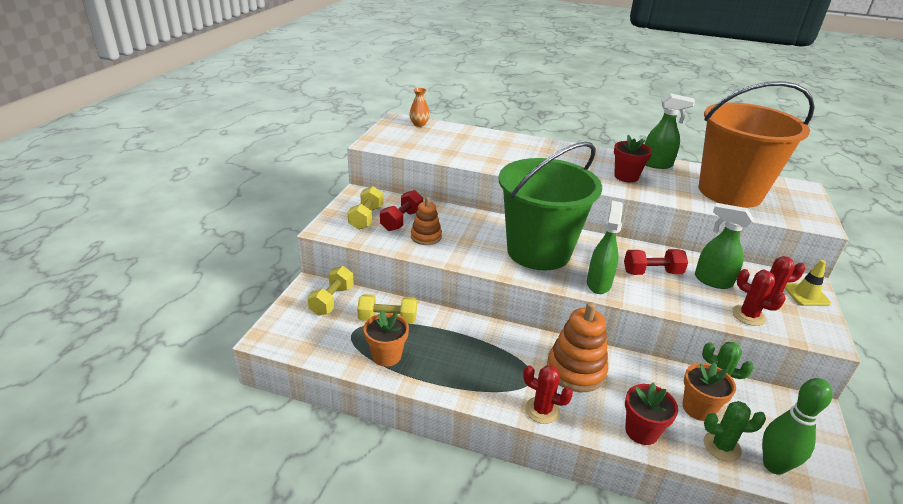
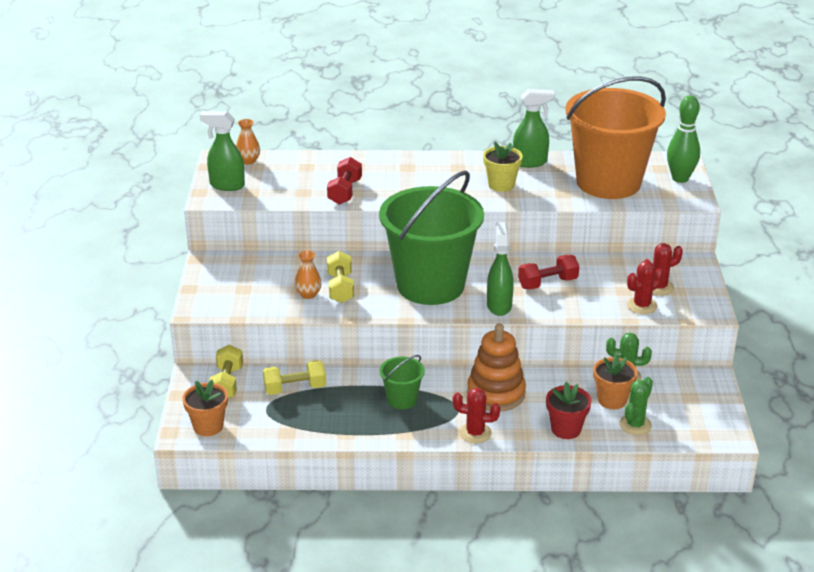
camera: 15 degrees left, 0 degrees up
yellow dumbbell [348,186,383,230] -> yellow dumbbell moved to [327,251,354,303]
orange flower pot [364,310,409,367] -> orange flower pot moved to [183,380,228,436]
red dumbbell [380,190,423,231] -> red dumbbell moved to [327,157,362,204]
orange stacking toy [411,197,442,245] -> orange vase [295,251,322,299]
red flower pot [614,135,652,183] -> yellow flower pot [483,142,523,192]
green spray bottle [695,203,753,289] -> green spray bottle moved to [200,111,245,191]
green cactus [704,401,766,462] -> green cactus turned 45 degrees counterclockwise [619,377,653,435]
red cactus [732,269,786,326] -> red cactus turned 60 degrees counterclockwise [627,261,664,314]
green bowling pin [762,378,833,475] -> green bowling pin moved to [667,96,700,183]
yellow traffic cone [785,260,831,306] -> none
none -> green bucket [380,355,425,409]

